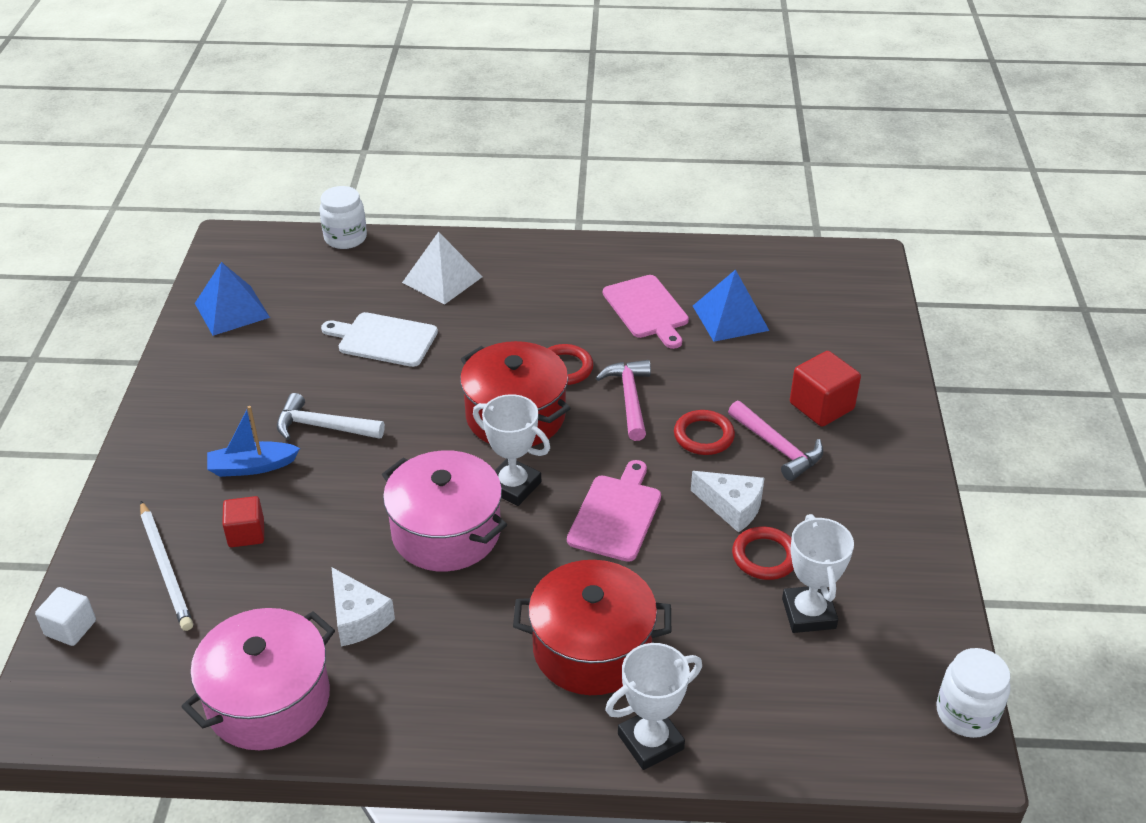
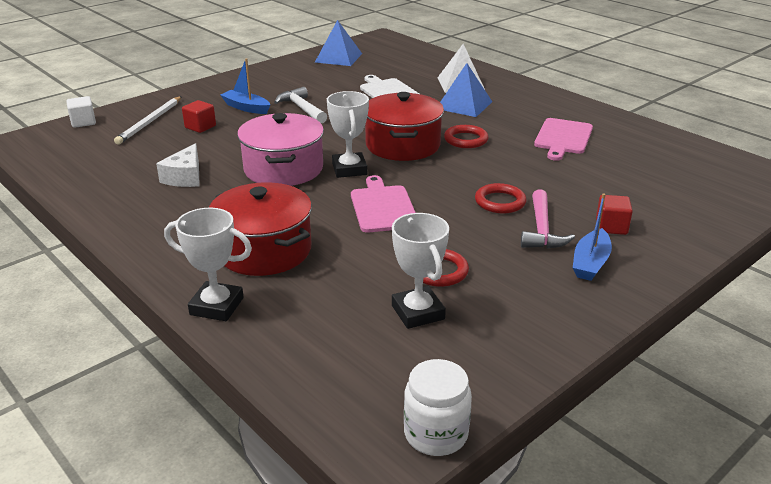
camera: 45 degrees right, 10 degrees down
pink pot [181,608,335,750] -> none
white jar [319,186,367,249] -> none
pink cutting board [567,460,661,562] -> pink cutting board turned 75 degrees counterclockwise [351,175,416,232]
pink hammer [596,360,651,441] -> none
white cheese [691,471,764,533] -> none
blue pyramid [693,269,769,342] -> blue pyramid moved to [440,63,492,117]
white trophy [782,514,854,633] -> white trophy turned 60 degrees counterclockwise [392,213,449,329]
red cube [790,351,861,427] -> red cube [596,195,633,235], size x0.66
none -> blue boat [573,194,612,281]

